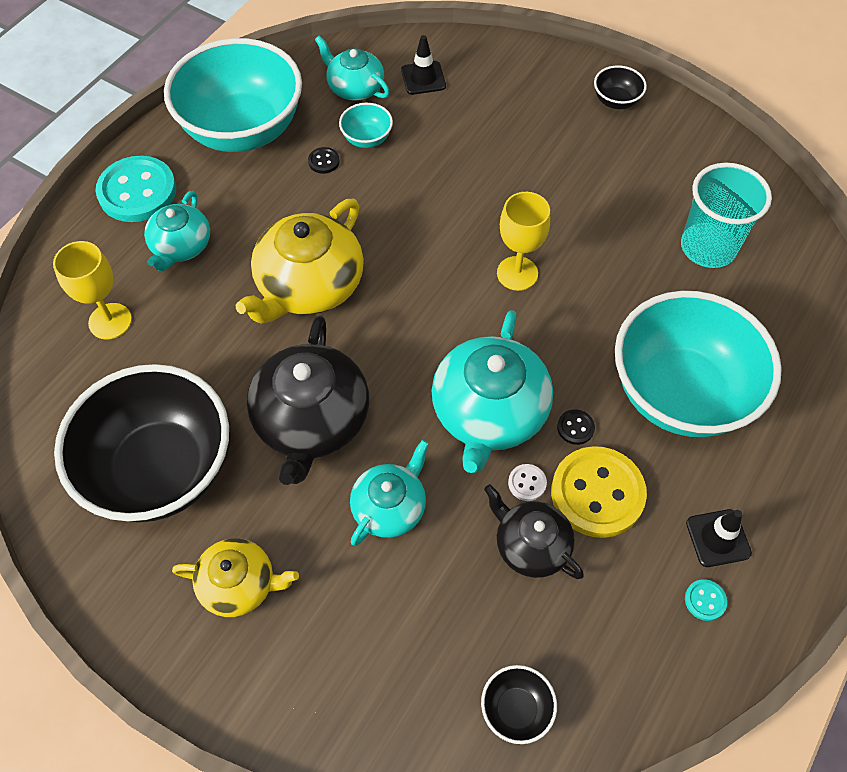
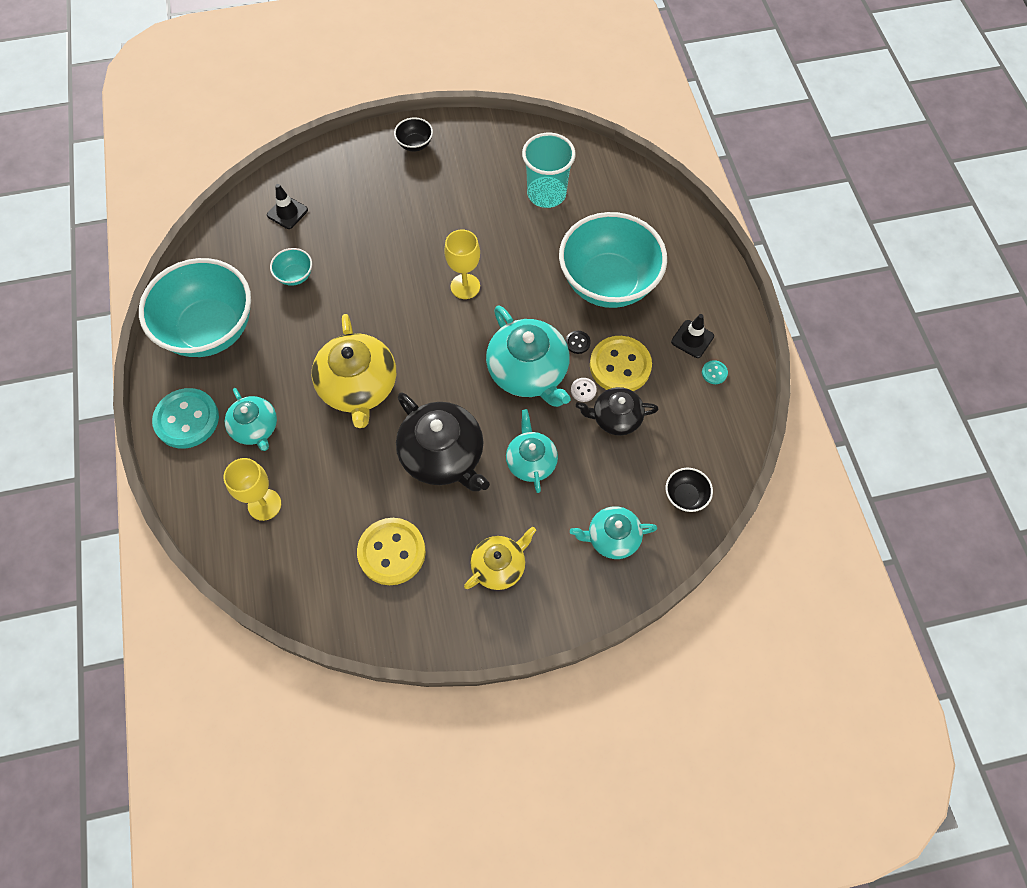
camera: 45 degrees left, 5 degrees up
black bowl [54,364,229,522] -> yellow button [357,518,426,585]
black button [308,147,340,174] -> none
turquoise teapot [315,35,390,101] -> turquoise teapot moved to [570,506,657,559]

